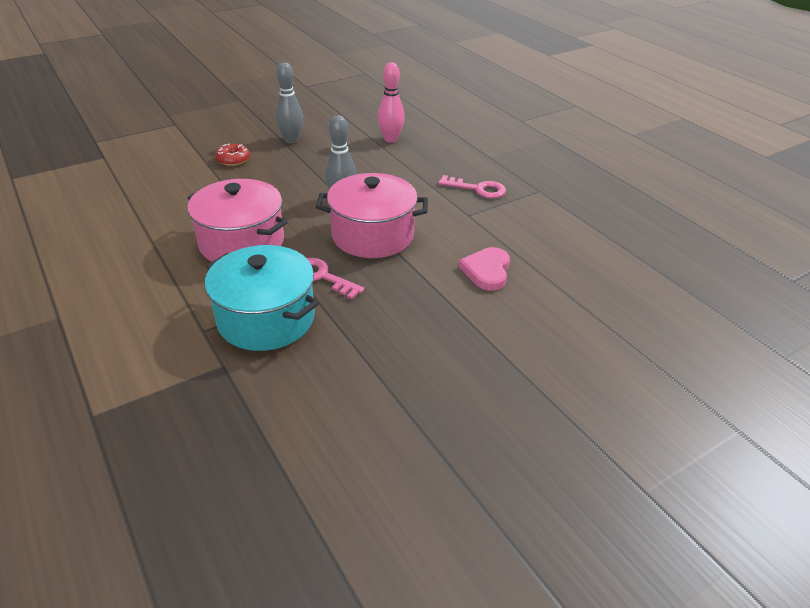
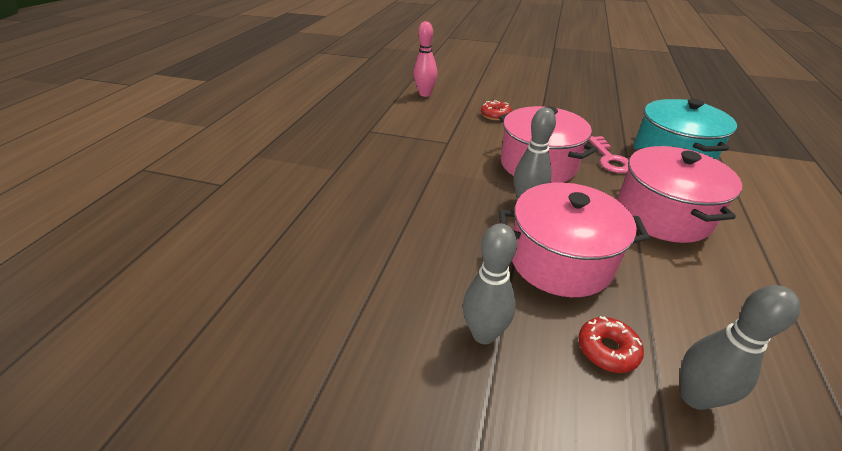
camera: 130 degrees left, 0 degrees up
pink bowling pin [378,62,405,143] -> pink bowling pin moved to [414,21,437,97]
pink key [438,175,506,198] -> none
pink heart [459,247,510,291] -> red donut [481,100,512,120]
none -> pink pot [499,182,650,297]
none -> grey bowling pin [680,285,800,410]

